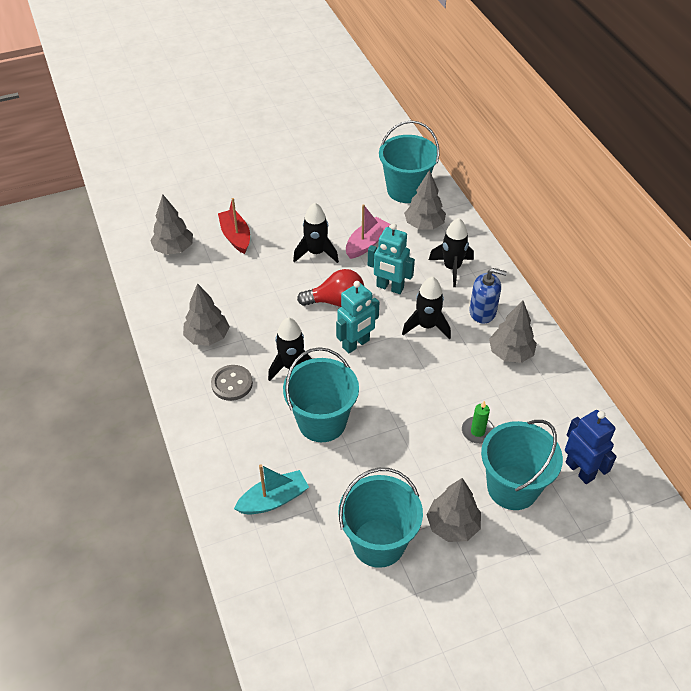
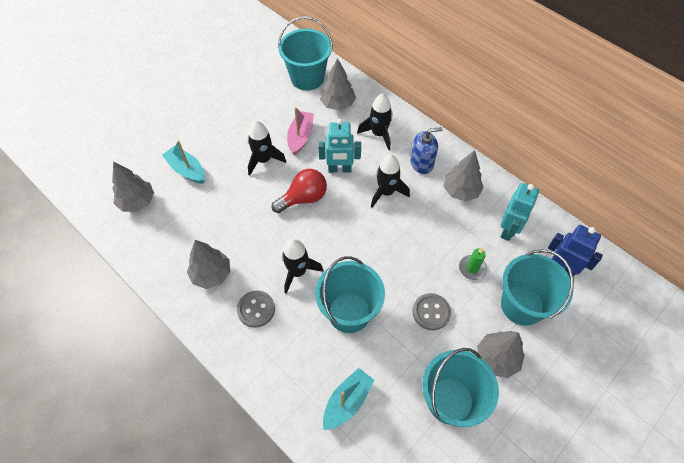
camera: 25 degrees left, 10 degrees up
red boat [218,198,250,254] -> turquoise boat [162,140,205,184]
turquoise robot [336,281,379,353] -> turquoise robot moved to [500,183,539,241]
none -> grey button [412,293,451,331]

